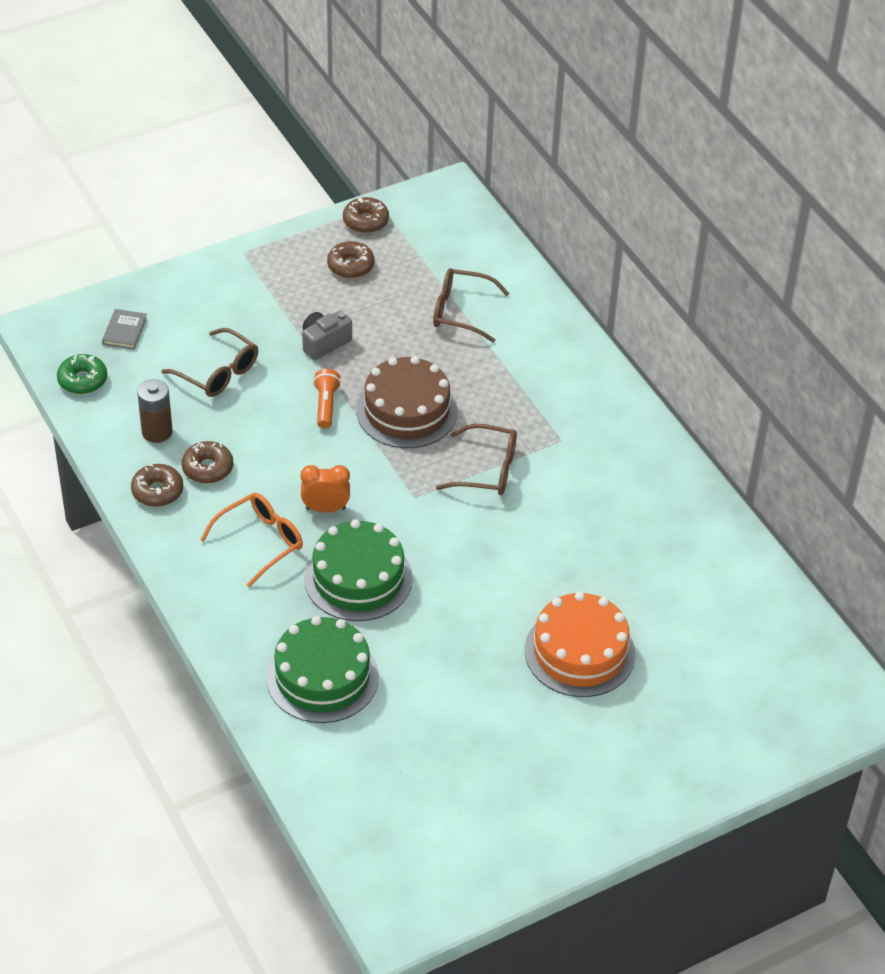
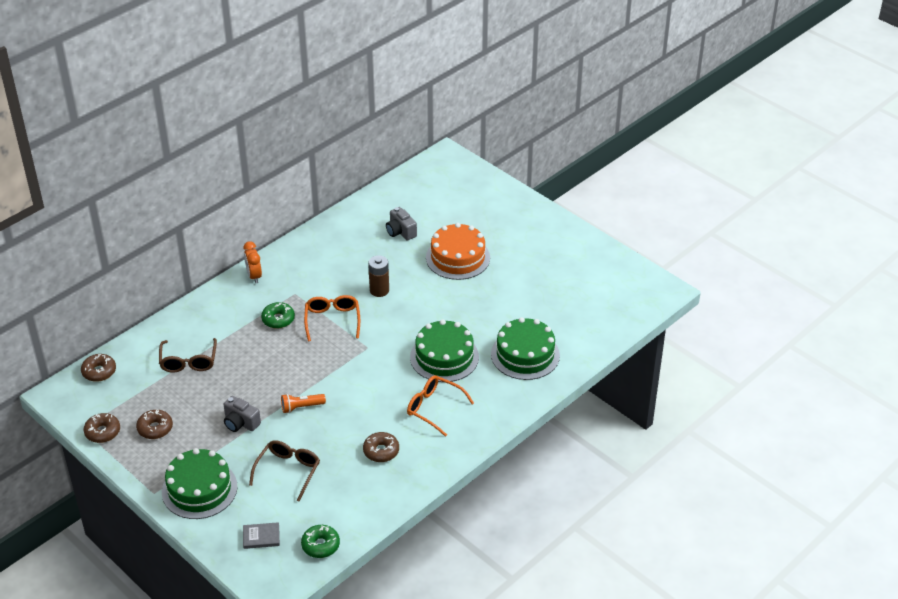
camera: 105 degrees left, 5 degrees down
brown donut [131,464,183,507] -> brown donut moved to [81,354,116,382]
brown battery [137,379,173,443] -> brown battery moved to [368,255,389,297]
orange clock [300,465,350,513] -> orange clock moved to [243,241,262,284]
brown cake [356,356,458,448] -> none
brown glasses [436,424,517,495] -> orange glasses [304,295,360,341]
none -> green cake [162,448,238,519]
none -> green donut [261,302,295,329]
none -> grey camera [386,207,417,240]

